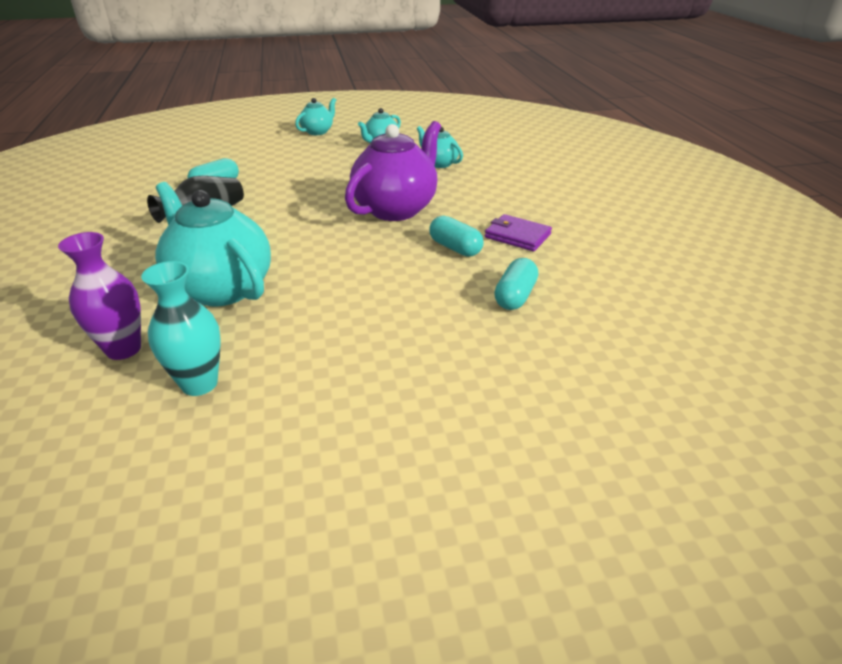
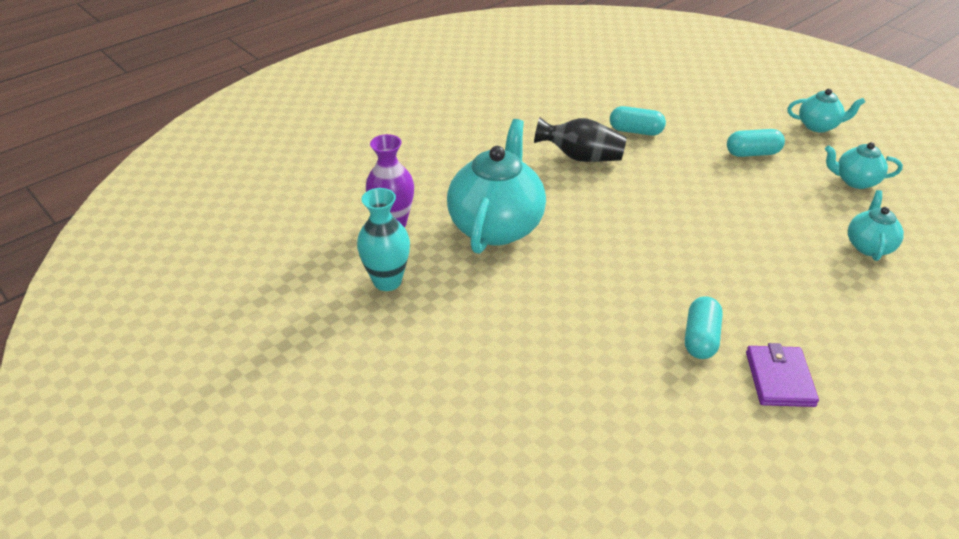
camera: 60 degrees right, 5 degrees up
purple teapot [345,121,441,221] -> none
turquoise capsule [494,258,538,310] -> turquoise capsule moved to [727,129,785,157]

